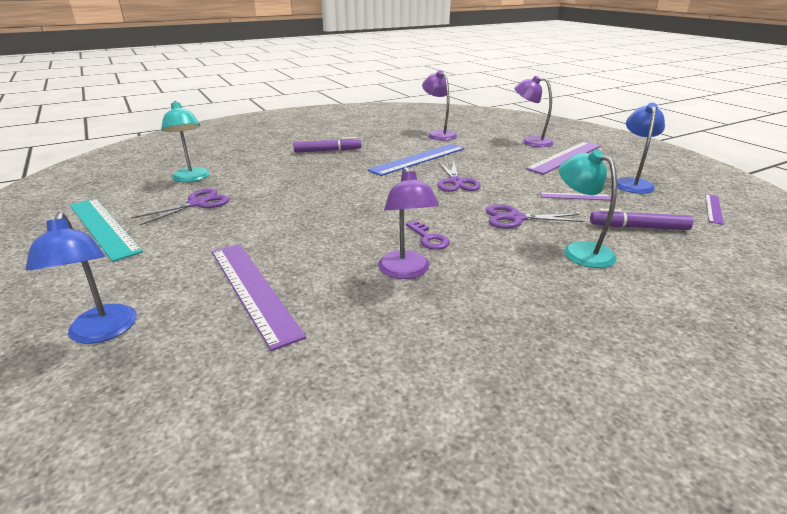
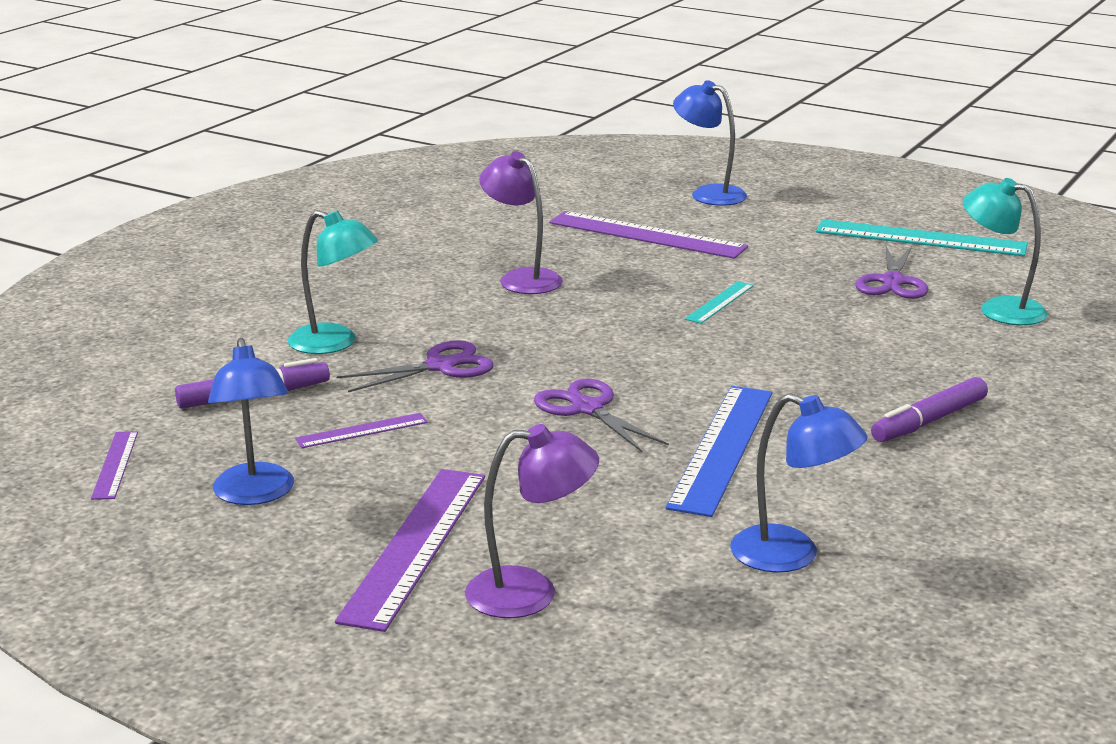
camera: 150 degrees right, 5 degrees down
purple key [406,221,450,250] -> none
purple lamp [422,70,457,140] -> blue lamp [730,393,868,573]
none -> turquoise ruler [685,281,754,324]

